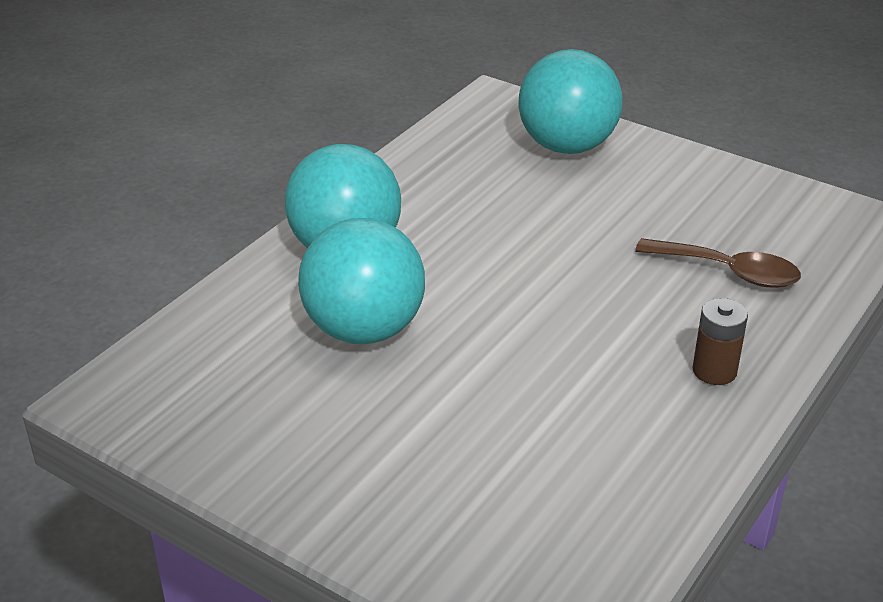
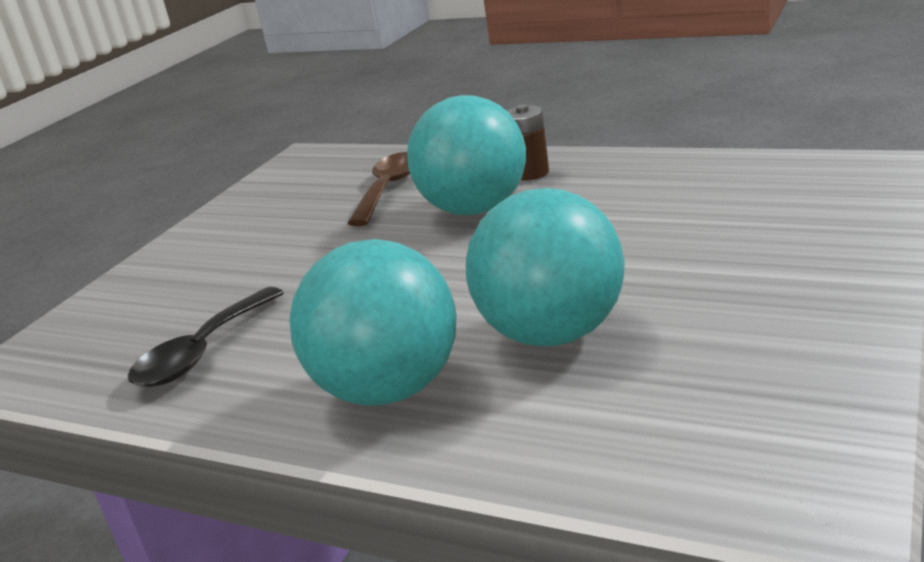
camera: 95 degrees left, 10 degrees down
turquoise ball [518,49,622,154] -> turquoise ball moved to [407,95,526,215]
none -> black spoon [128,287,284,387]

